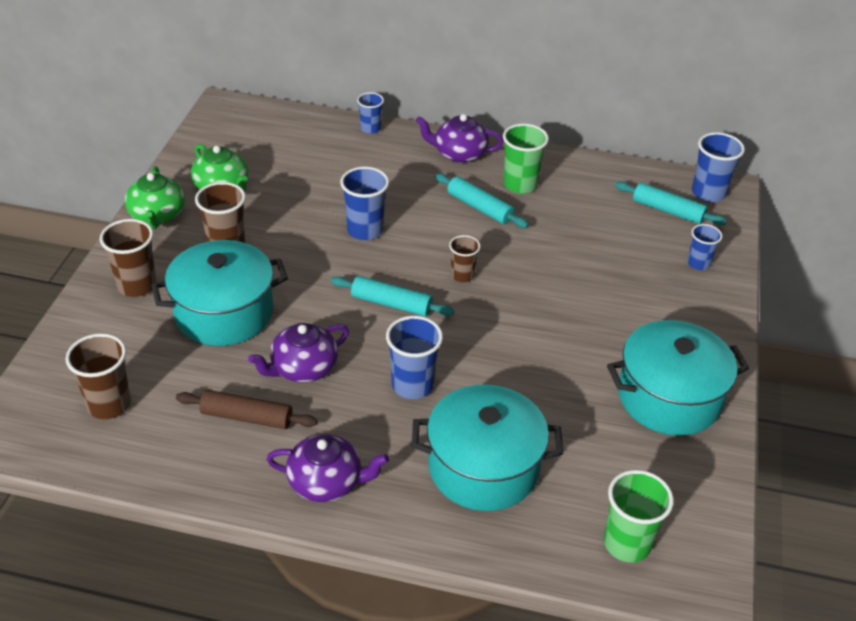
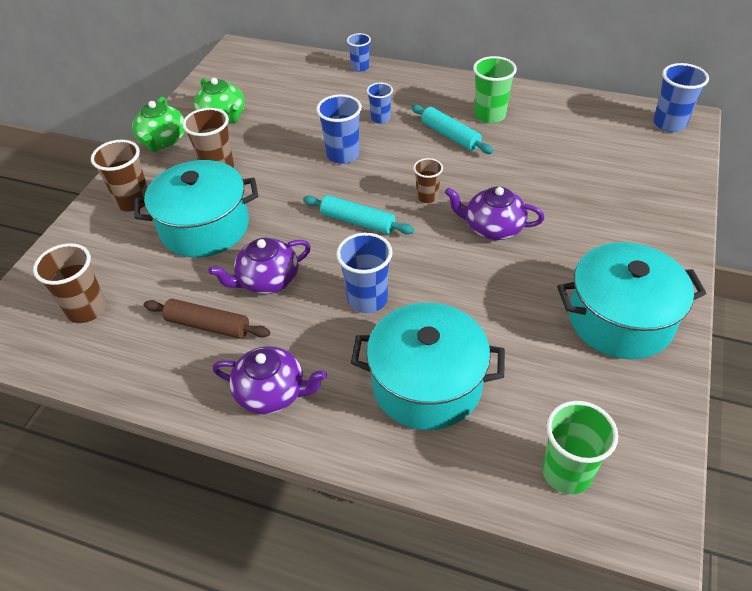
camera: 10 degrees right, 5 degrees up
purple teapot [416,114,504,163] -> purple teapot moved to [445,187,544,240]
turquoise rolling pin [615,181,727,226] -> none
blue cup [687,224,722,270] -> blue cup moved to [367,83,393,124]

